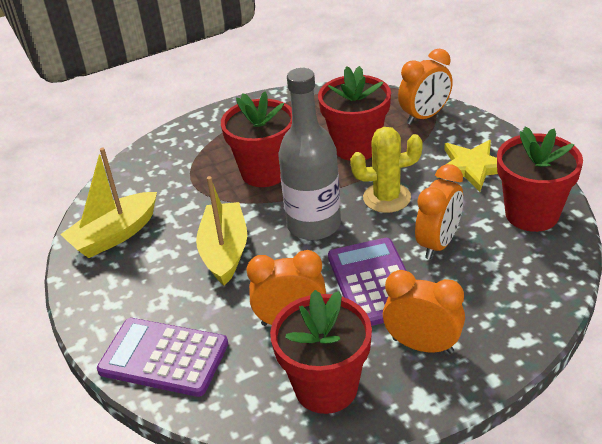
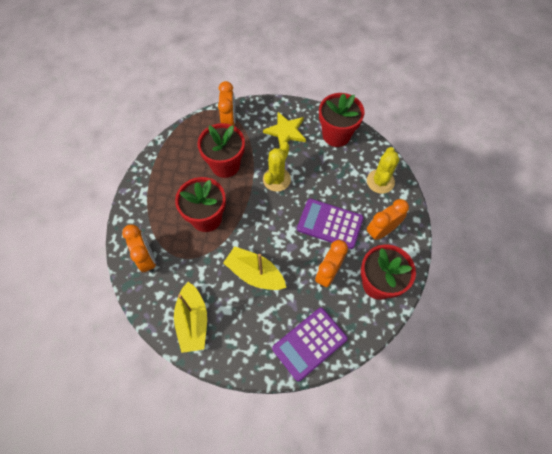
camera: 60 degrees left, 25 degrees up
grey bottle [279,68,341,240] -> none
orange clock [415,164,463,259] -> orange clock moved to [122,224,156,273]
none -> yellow cactus [367,147,399,194]

